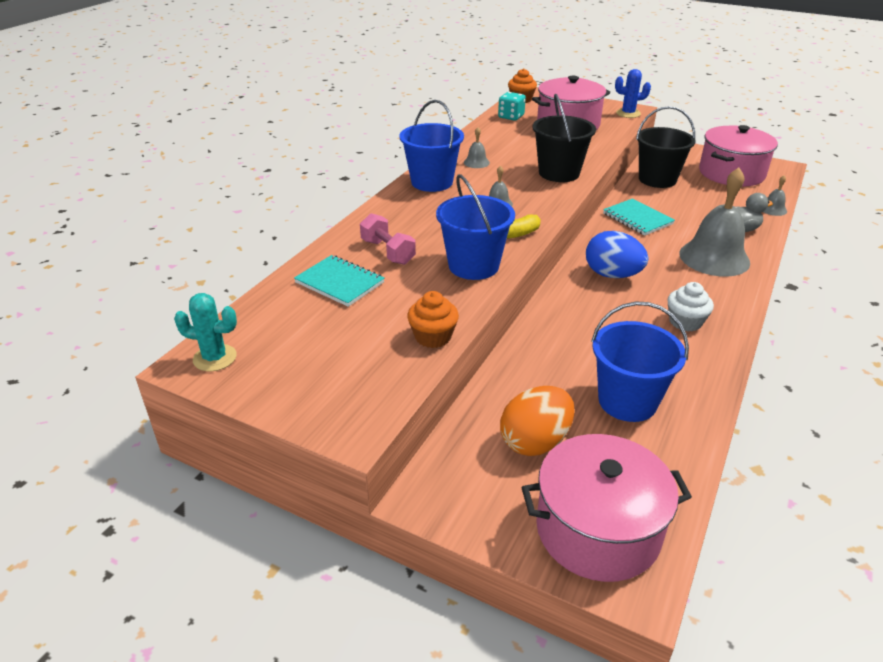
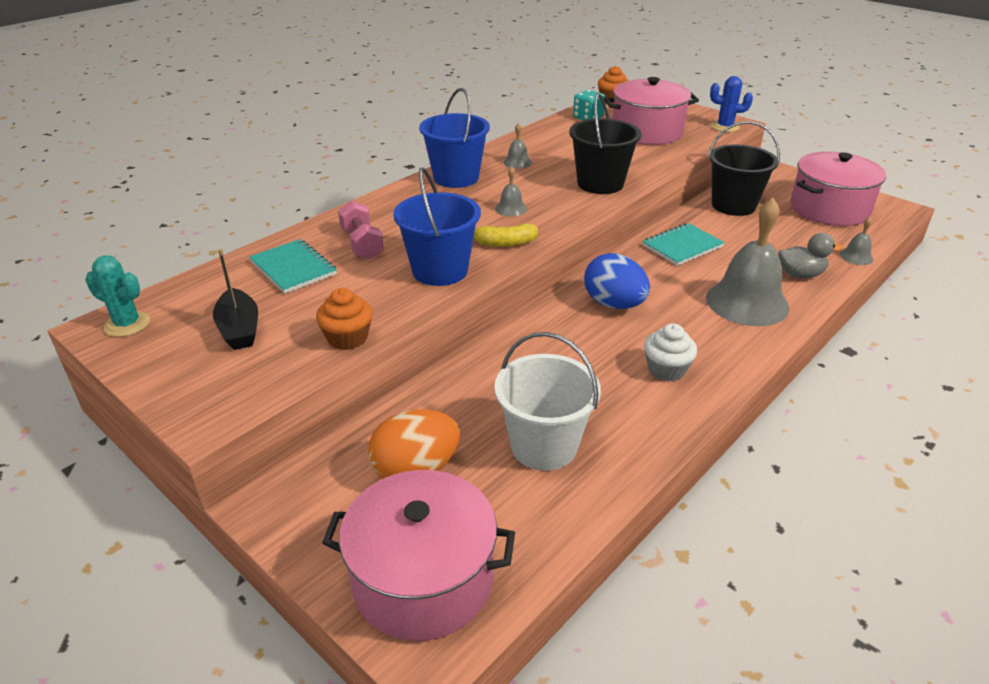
camera: 15 degrees right, 0 degrees up
blue bucket [591,302,689,422] -> white bucket [494,332,601,471]
turquoise notebook [603,199,675,235] -> turquoise notebook turned 75 degrees clockwise [642,223,725,266]
none -> black boat [213,249,258,350]

